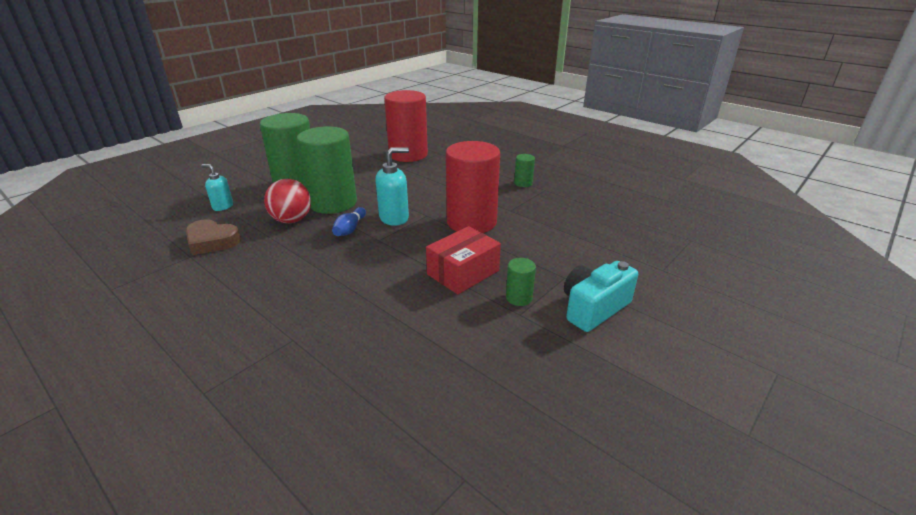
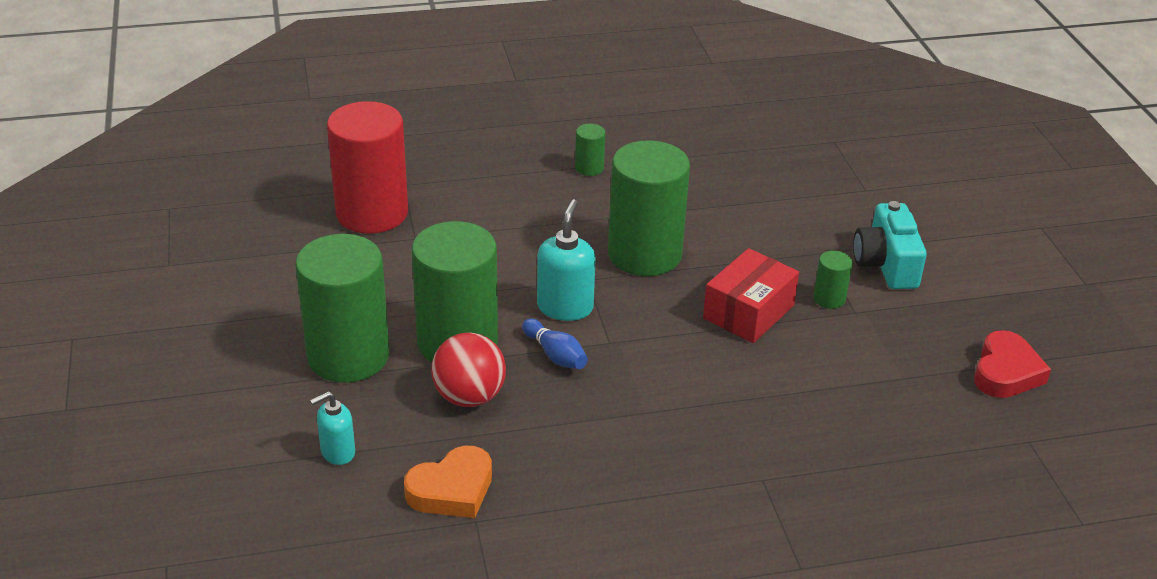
camera: 55 degrees left, 5 degrees up
brown heart [186,219,241,255] -> orange heart [404,446,492,518]
red box [426,226,501,294] -> red box turned 45 degrees clockwise [703,248,799,343]
red cylinder [446,141,500,233] -> green cylinder [608,140,690,276]
none -> red heart [974,330,1051,398]

